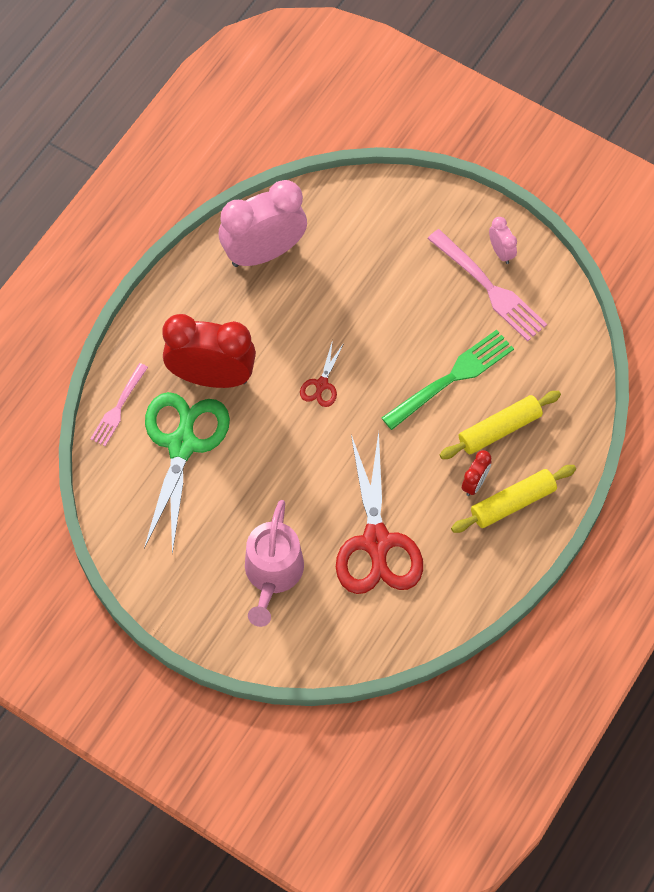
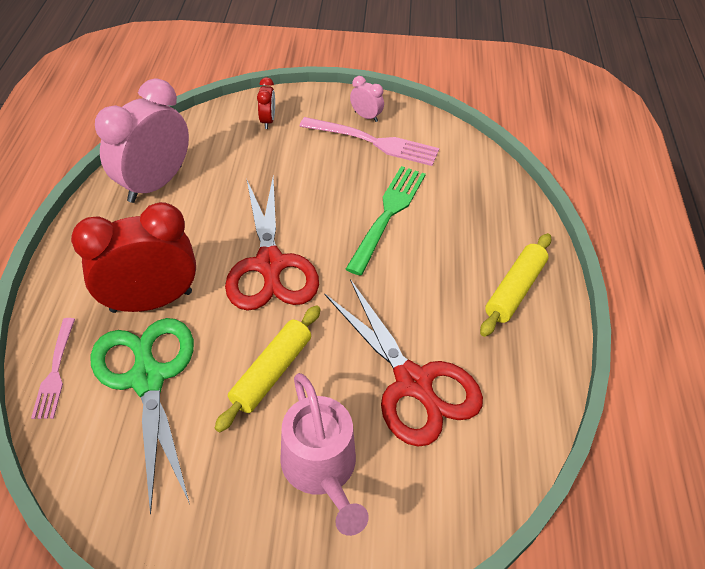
camera: 30 degrees left, 15 degrees down
red scissors [300,340,344,407] -> red scissors [225,176,319,311], size x2.26
yellow rolling pin [440,391,561,459] -> yellow rolling pin moved to [215,305,321,432]
red clock [462,450,491,496] -> red clock moved to [257,77,275,129]

